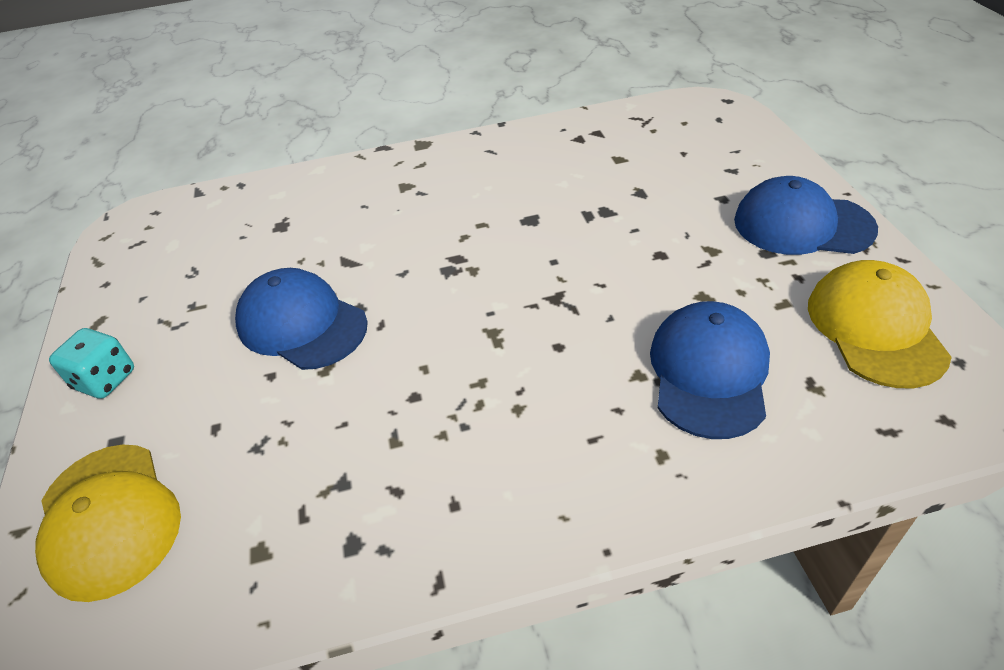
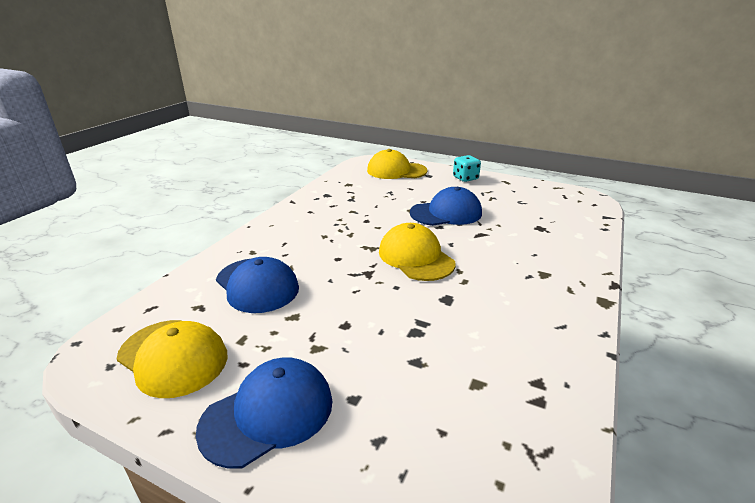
camera: 125 degrees right, 15 degrees down
none -> yellow cap [379,223,456,281]

